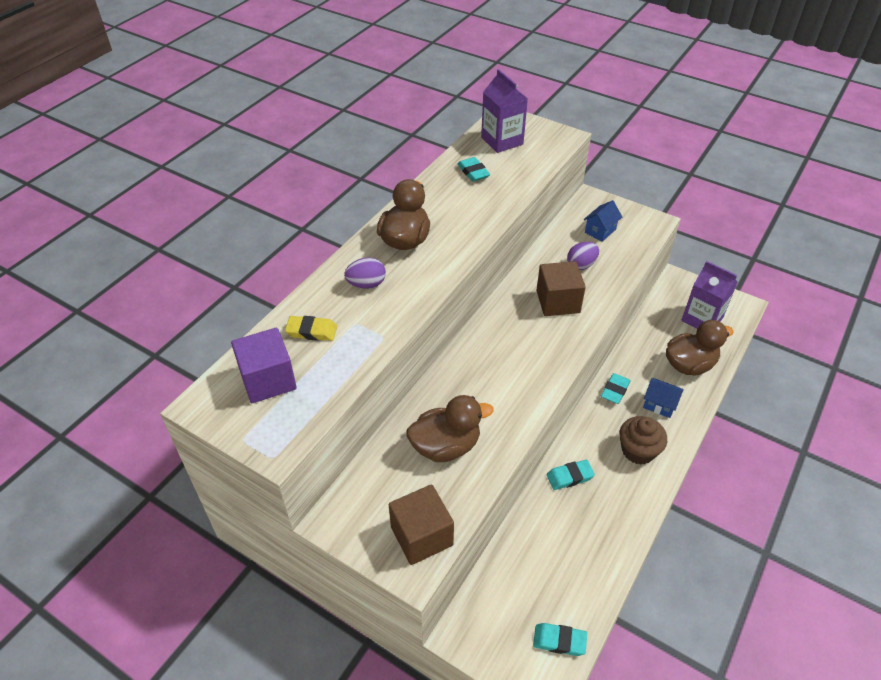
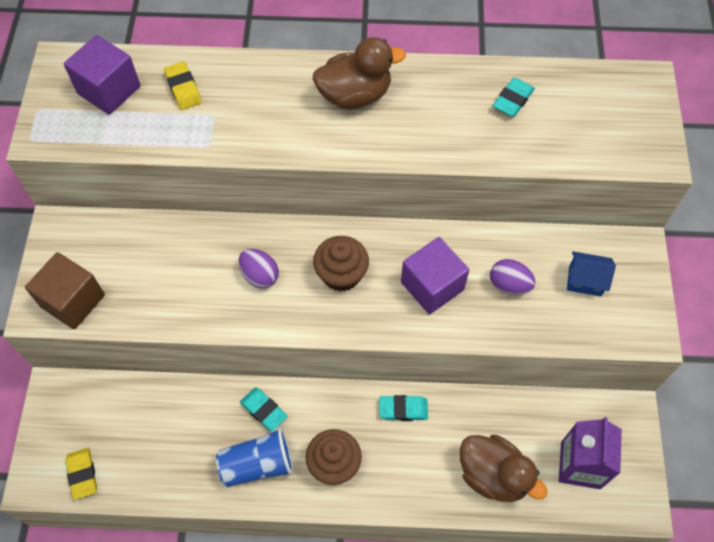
camera: 60 degrees right, 15 degrees up
purple egg [344,258,386,289] -> purple egg moved to [239,249,279,288]
brown duck [406,395,494,462] -> none
purple carton [481,69,528,153] -> none
turquoise eraser [533,623,587,656] -> yellow eraser [66,448,97,500]
brown cube [536,261,586,316] -> purple cube [401,237,469,314]
blue house [643,378,684,418] -> none
none -> blue cup [216,428,293,487]
none -> brown cupcake [313,236,369,292]

